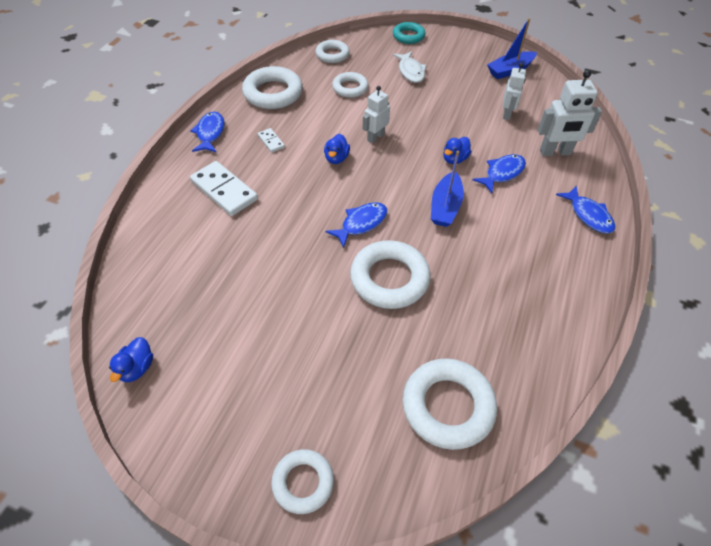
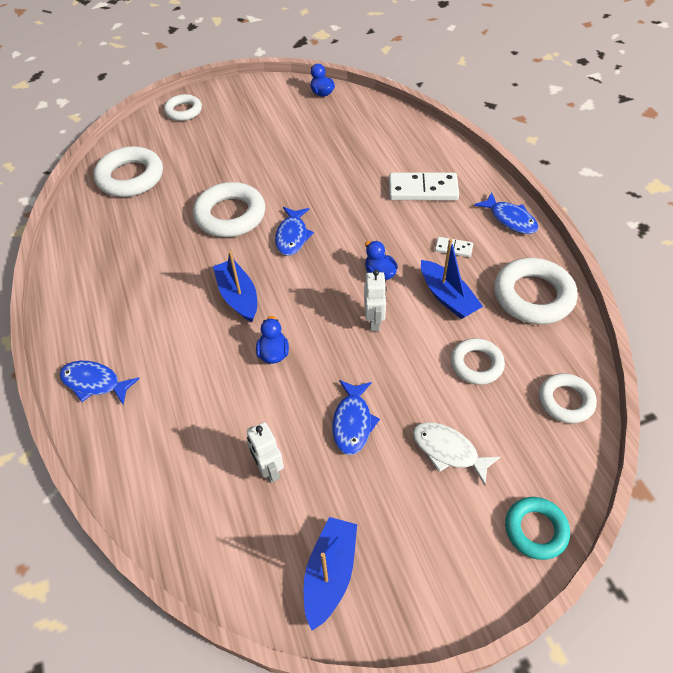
camera: 140 degrees right, 0 degrees up
blue fish [472,154,526,193] -> blue fish moved to [332,380,380,455]
white robot [538,70,602,156] -> none
none -> blue boat [421,239,483,319]

